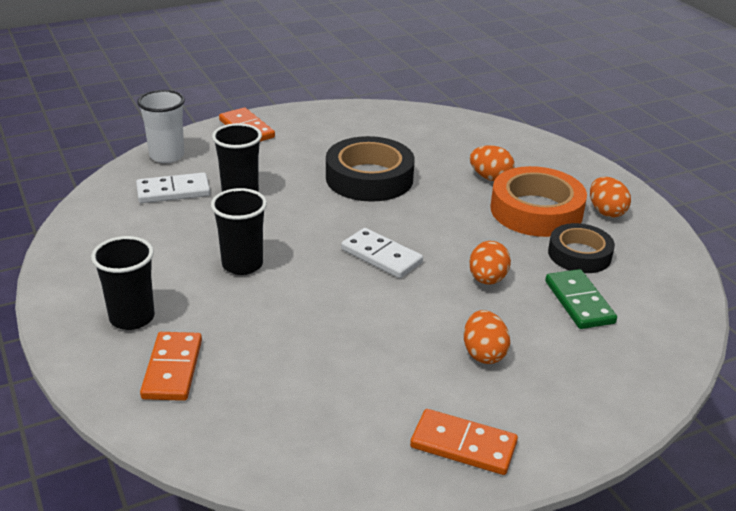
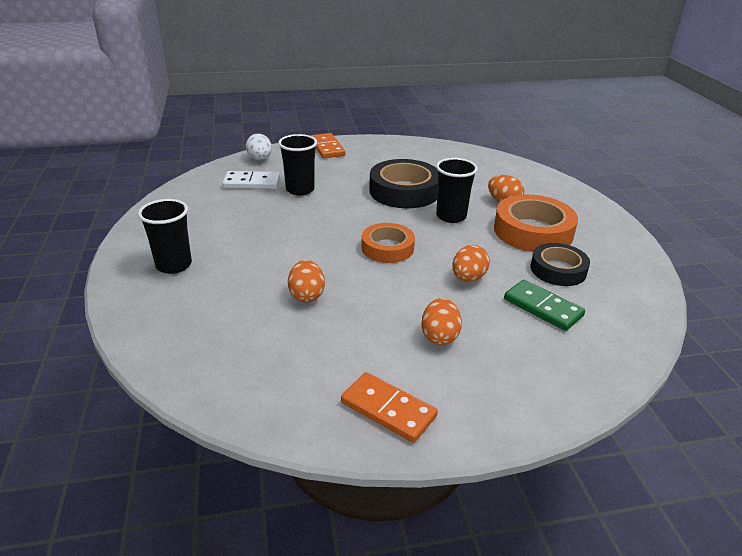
camera: 15 degrees right, 0 degrees up
white cup [137,90,185,163] -> white egg [246,134,272,160]
orange domino [140,332,202,401] -> none
black cup [211,188,267,275] -> black cup moved to [436,158,478,223]
white domino [341,228,423,278] -> orange tape [362,223,415,263]
green domino [545,269,617,329] -> green domino turned 45 degrees counterclockwise [504,280,585,331]
orange egg [590,177,631,218] -> orange egg moved to [288,260,325,302]

